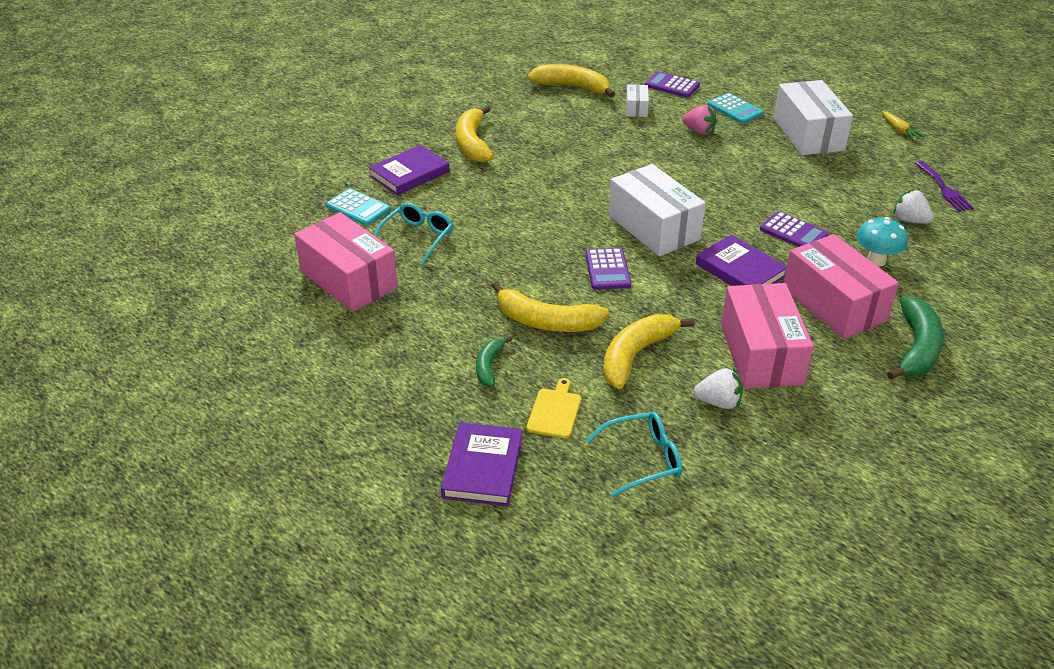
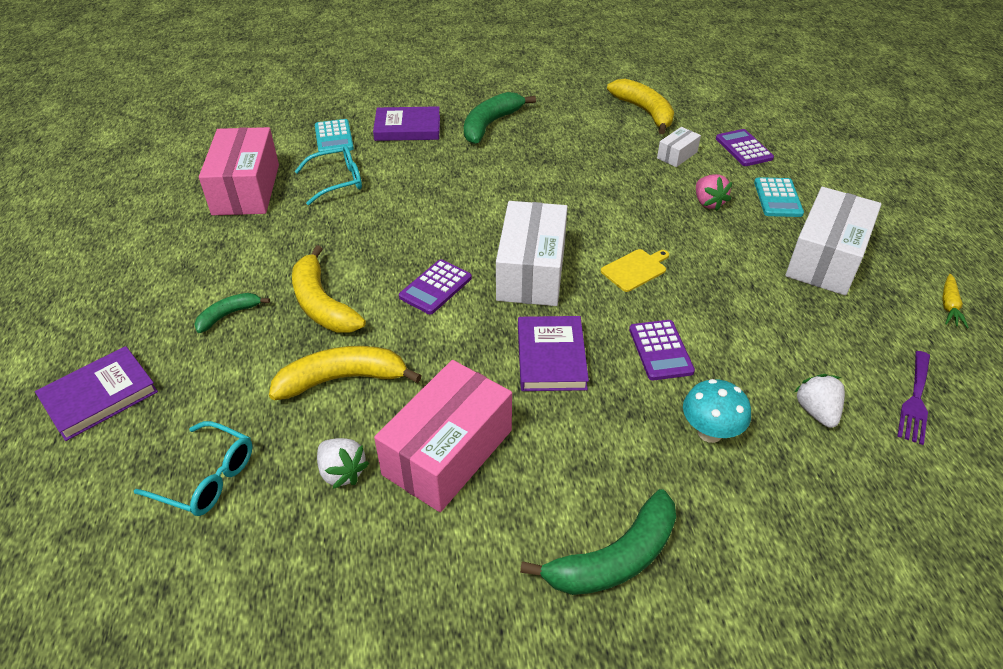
camera: 40 degrees right, 5 degrees up
yellow banana [456,105,493,163] -> green banana [464,92,536,144]
yellow cutting board [527,378,581,439] -> yellow cutting board moved to [601,249,669,292]
pink box [784,234,899,339] -> none

